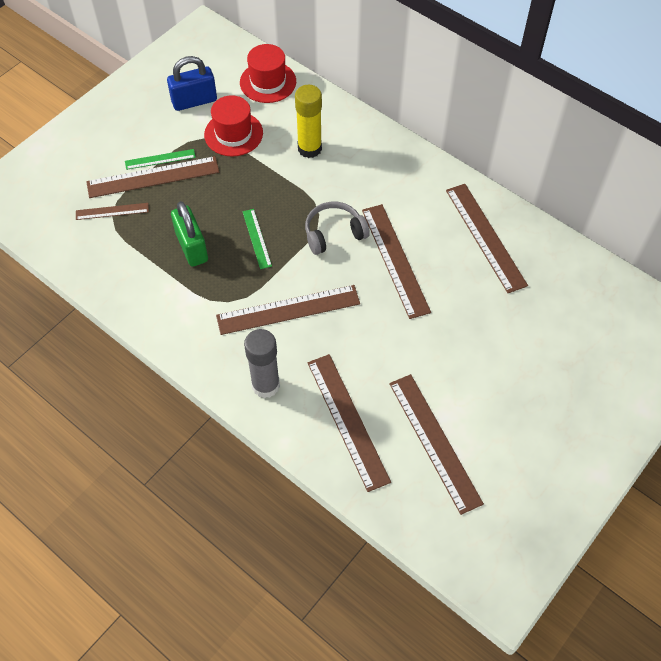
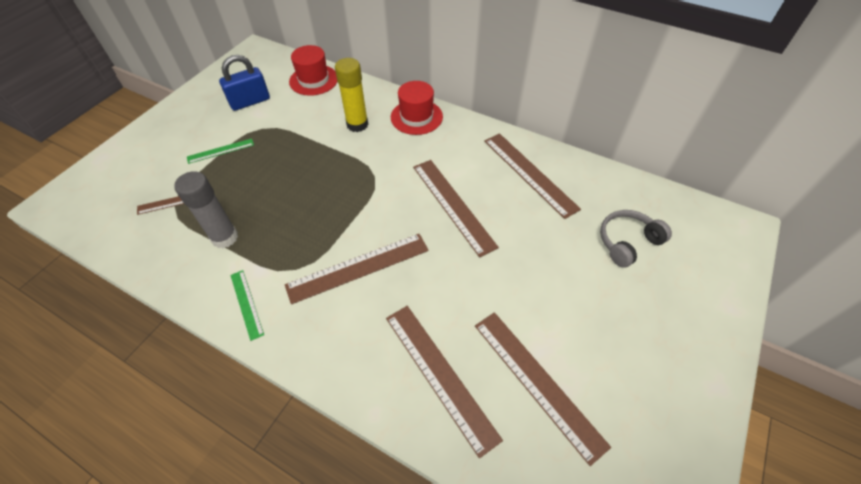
camera: 10 degrees left, 5 degrees down
brown ruler [86,156,219,198] -> none
green padlock [171,201,208,267] -> none
red hat [204,95,263,156] -> red hat moved to [391,81,443,135]
green ruler [242,209,272,269] -> green ruler moved to [230,270,264,341]
grey glue stick [244,329,280,398] -> grey glue stick moved to [174,171,238,248]
grey headphones [305,202,370,255] -> grey headphones moved to [600,210,672,268]

